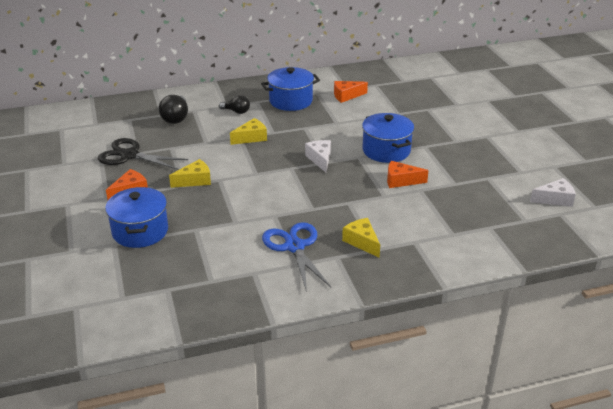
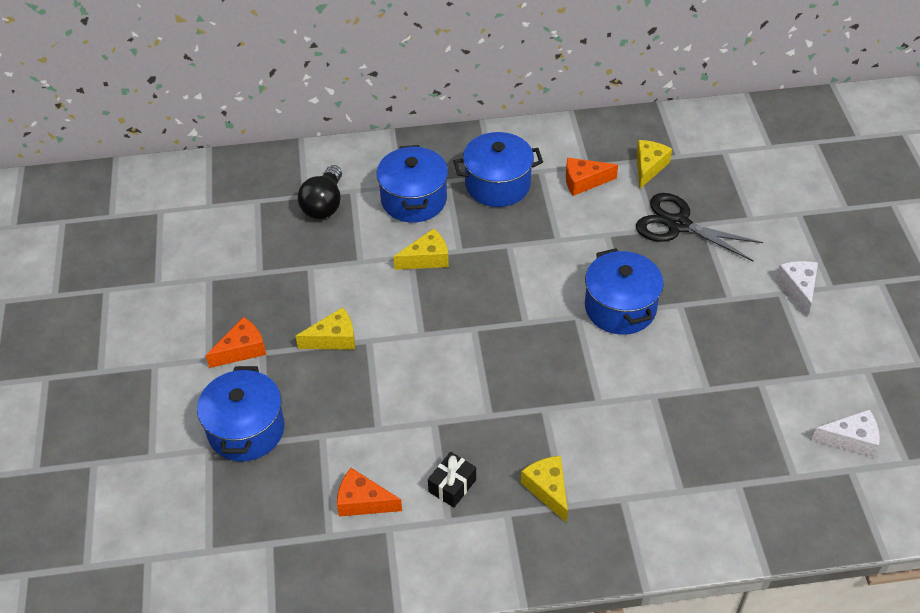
camera: 10 degrees right, 15 degrees up
black scissors [98,138,188,170] -> black scissors moved to [636,193,764,262]
black light bulb [219,95,250,114] -> blue pot [376,145,448,223]
blue scissors [262,222,331,292] -> black gift [428,452,476,507]
white cheese [305,140,331,173] -> white cheese moved to [776,261,818,316]
orange cheese [387,161,429,188] -> orange cheese moved to [337,468,402,517]
none -> yellow cheese [636,140,672,189]

